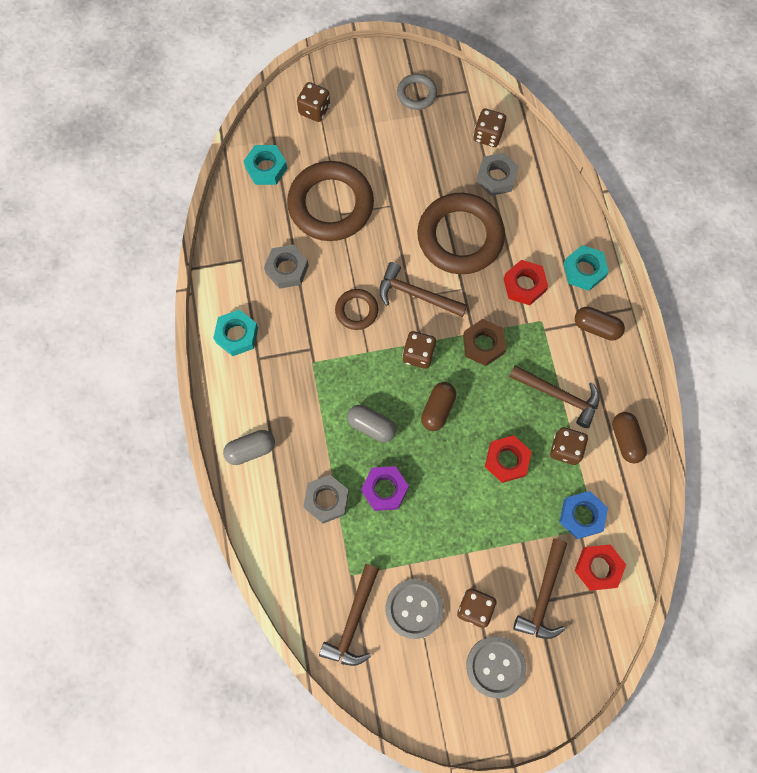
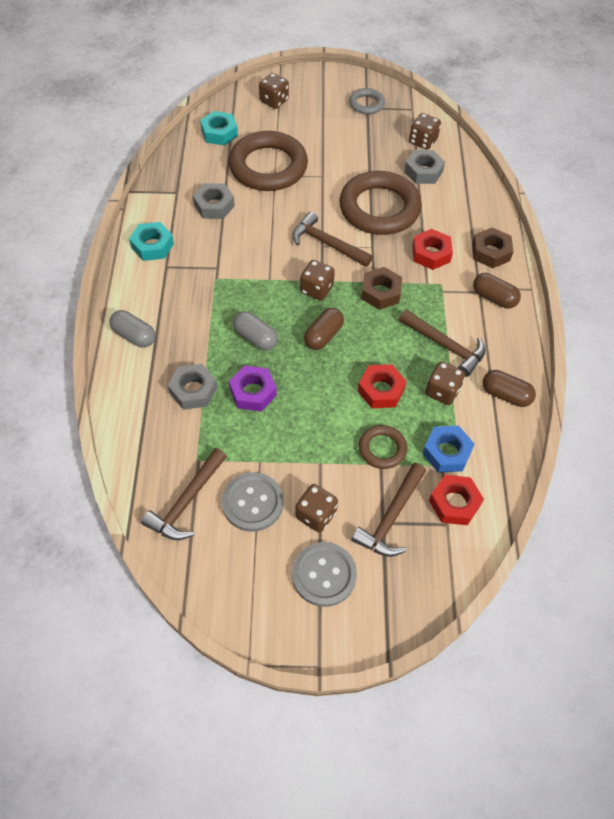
camera: 10 degrees right, 15 degrees down
grey capsule [223,430,275,465] -> grey capsule turned 45 degrees clockwise [109,310,155,348]
brown ring [335,289,378,330] -> brown ring moved to [359,425,407,469]
turquoise nut [564,245,609,291] -> brown nut [472,227,514,268]
brown capsule [612,412,647,463] -> brown capsule turned 60 degrees counterclockwise [482,370,536,407]

